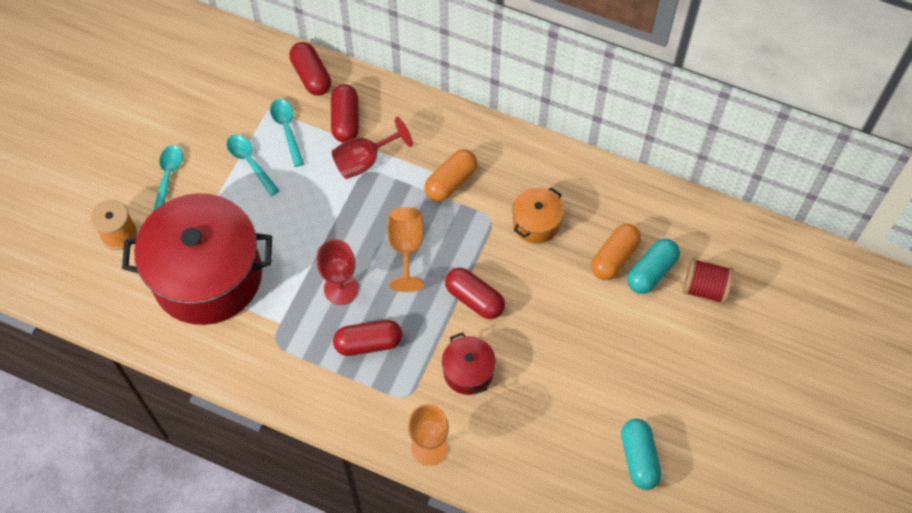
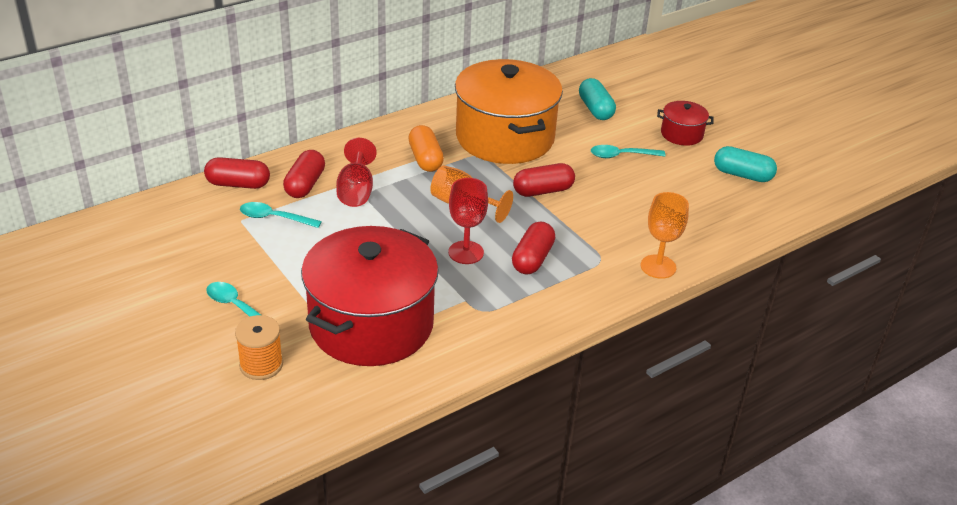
camera: 60 degrees left, 25 degrees down
turquoise spoon [227,134,280,196] -> turquoise spoon moved to [591,145,666,158]
red capsule [331,84,359,143] -> red capsule turned 75 degrees clockwise [283,150,325,198]
red pot [442,332,496,395] -> red pot moved to [657,101,714,146]
orange pot [512,188,564,244] -> orange pot [455,59,563,164], size x2.28
orange capsule [591,224,641,280] -> none
red spool [683,258,734,304] -> none

